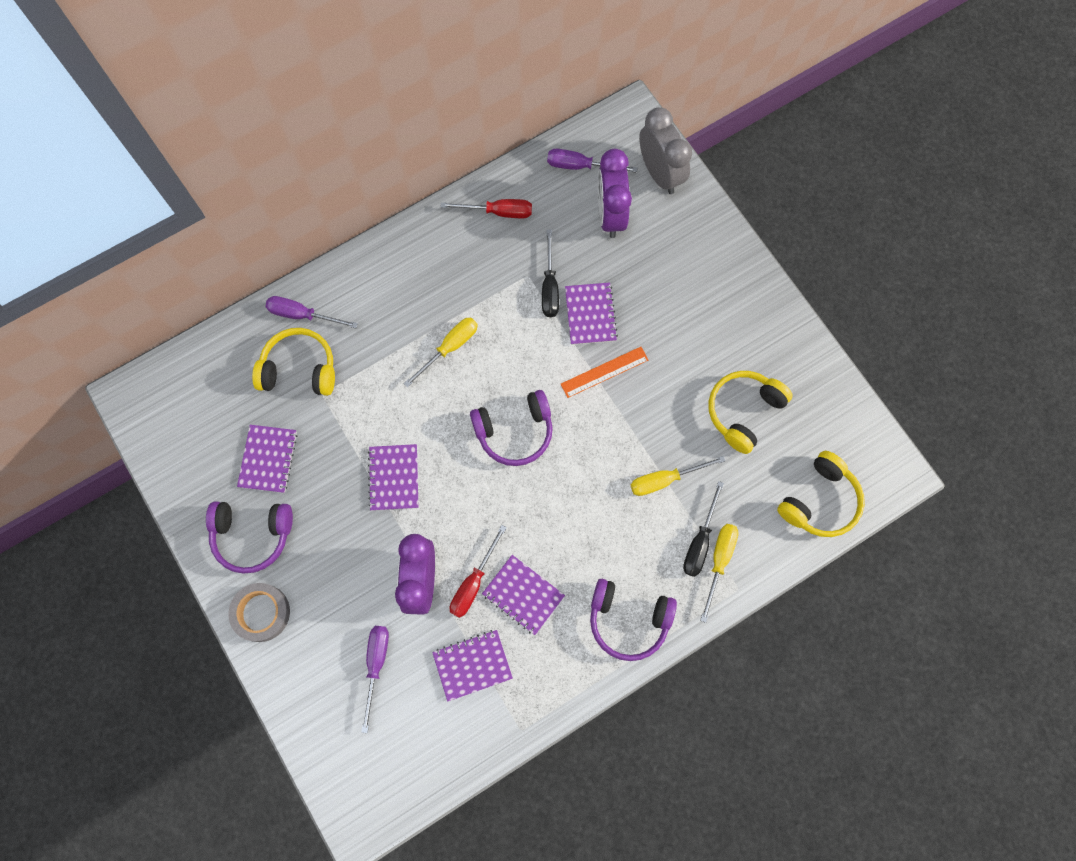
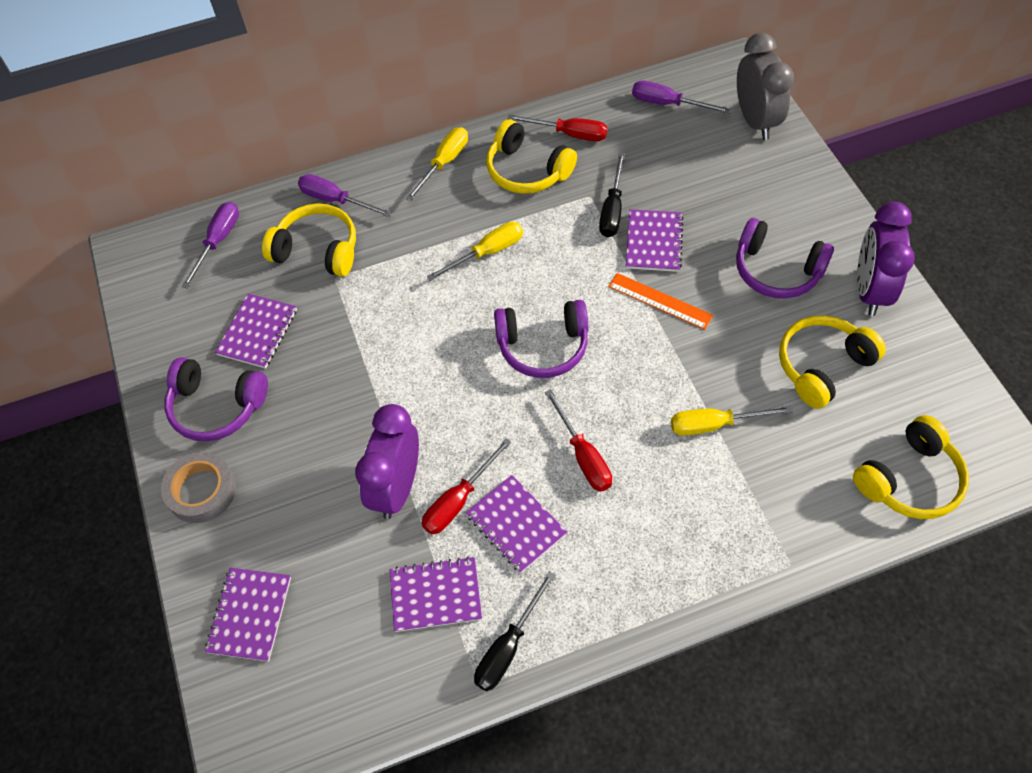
camera: 15 degrees right, 15 degrees down
purple screwdriver [361,626,389,733] -> purple screwdriver moved to [181,202,239,288]
purple notebook [368,444,419,511] -> purple notebook moved to [205,568,291,661]
orange ruler [560,347,648,398] -> orange ruler turned 45 degrees clockwise [608,273,713,330]
purple headphones [590,579,677,661] -> purple headphones moved to [736,218,834,298]
purple clock [598,149,632,238] -> purple clock moved to [857,202,915,316]
black screwdriver [683,481,724,577] -> black screwdriver moved to [474,571,555,691]
yellow screwdriver [700,524,739,623] -> yellow screwdriver moved to [406,127,468,201]
none -> yellow headphones [486,119,577,194]
none -> red screwdriver [545,389,612,492]

